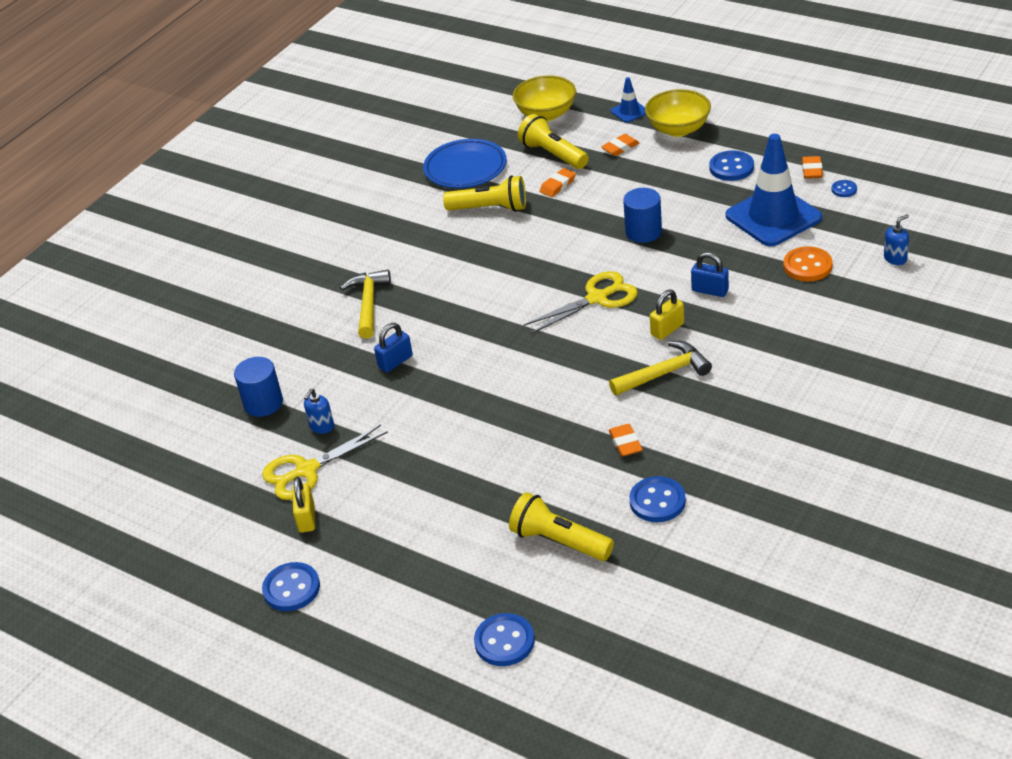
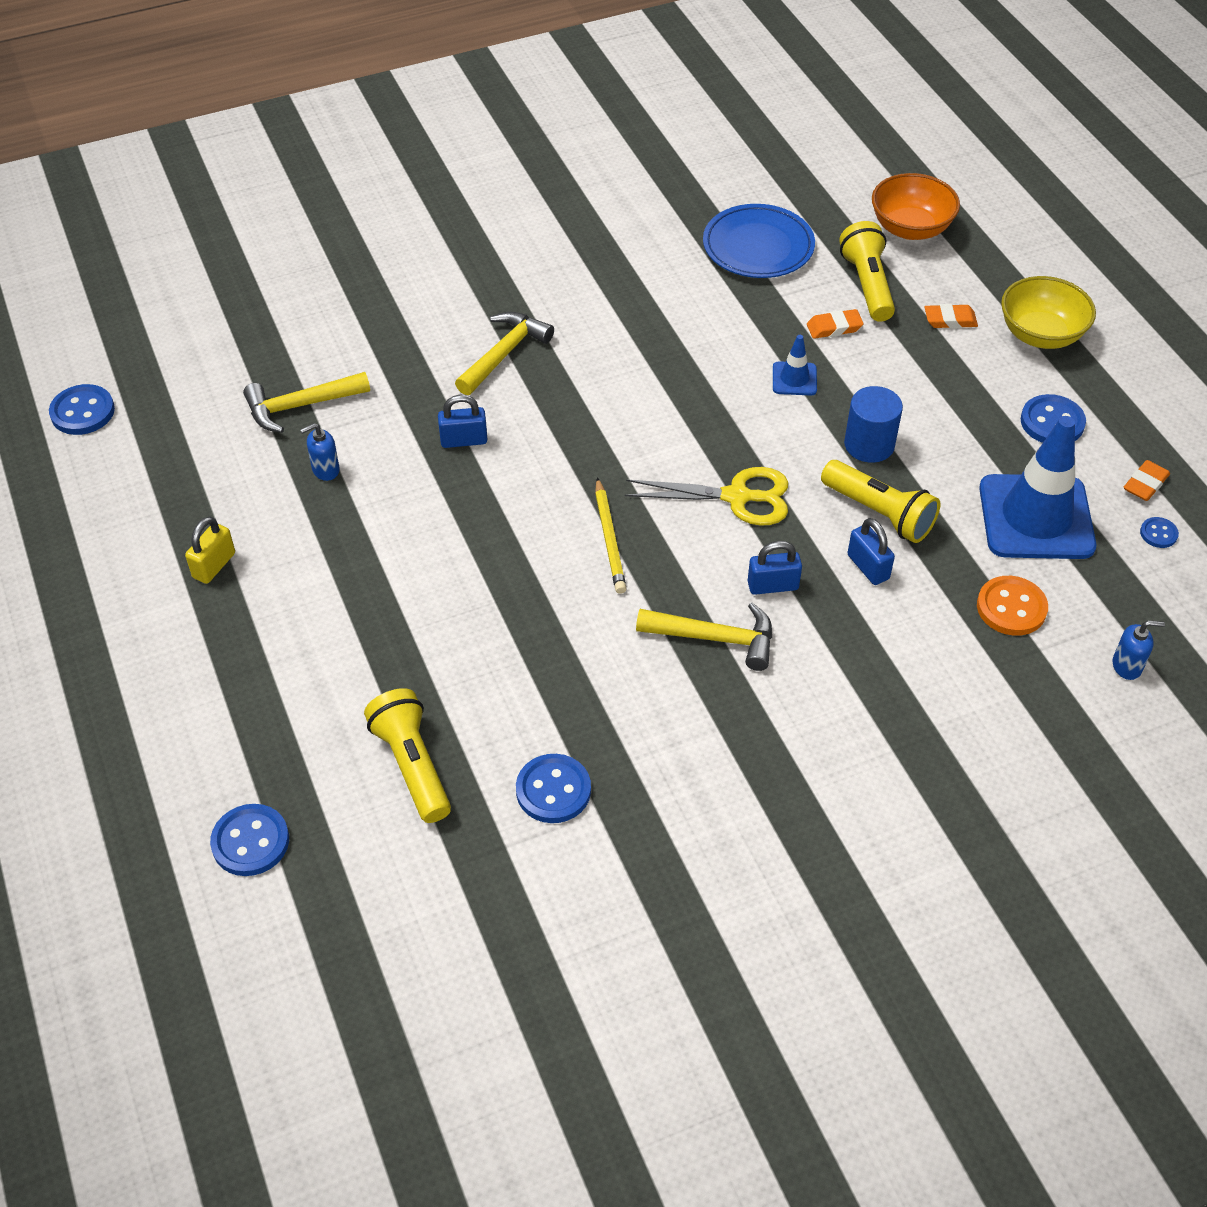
camera: 30 degrees right, 10 degrees up
blue cylinder [234,357,283,417] -> yellow hammer [243,372,370,433]
yellow scissors [262,425,388,500] -> none
blue button [262,562,320,611] -> blue button moved to [49,384,115,435]
yellow flashlight [443,176,526,212] -> yellow flashlight moved to [821,460,940,543]
yellow bowl [513,76,576,121] -> orange bowl [872,173,960,240]
orange eraser [609,424,643,457] -> none
blue traffic cone [611,77,646,123] -> blue traffic cone moved to [773,335,817,396]
yellow padlock [650,290,684,340] -> blue padlock [748,541,802,595]
none -> yellow pencil [595,477,627,594]

